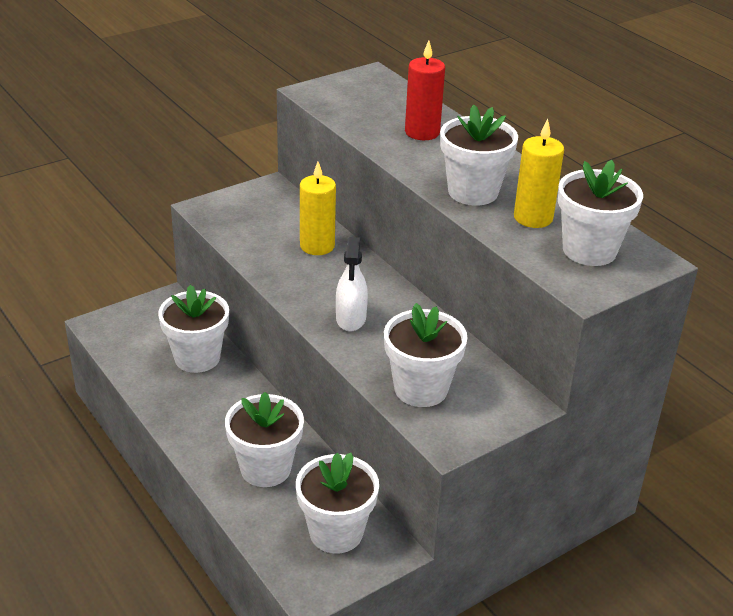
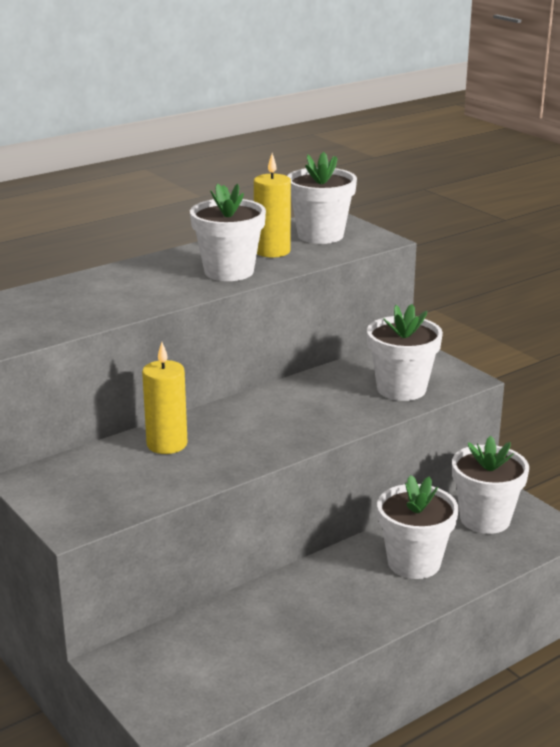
camera: 90 degrees left, 10 degrees down
white flower pot [158,285,229,373] -> none
white spray bottle [336,237,368,331] -> none
red candle [405,40,445,140] -> none

